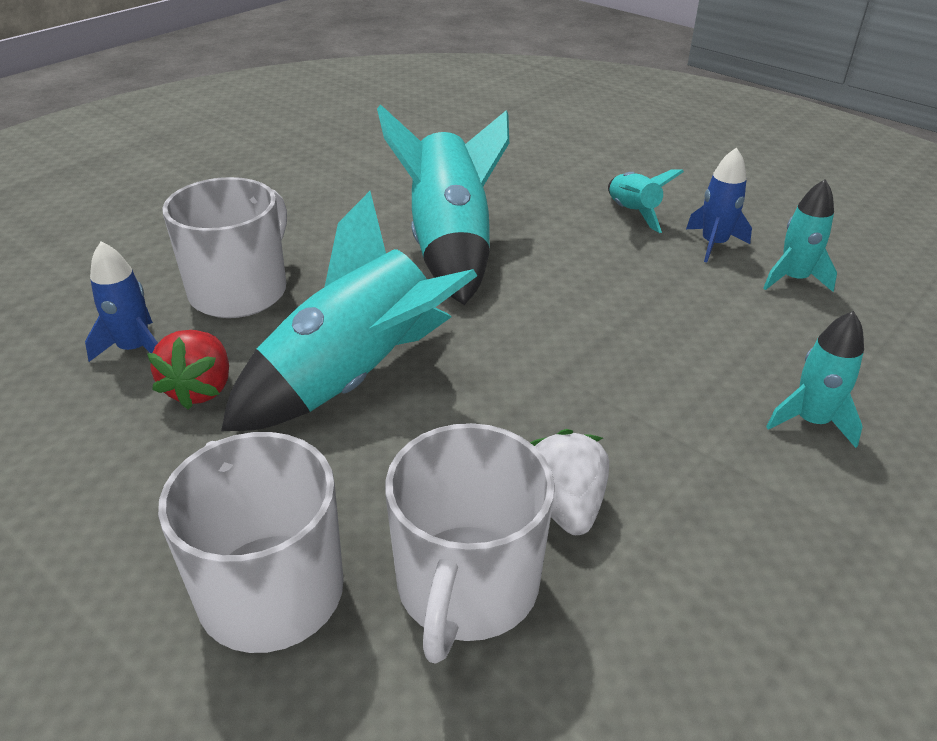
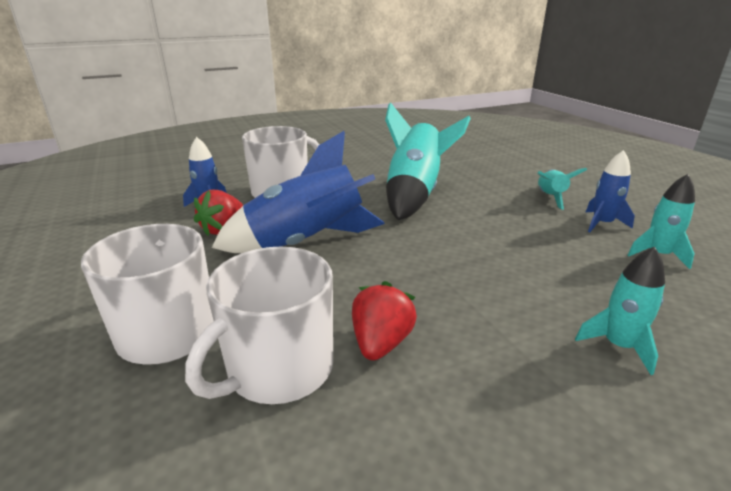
camera: 25 degrees right, 10 degrees down
turquoise rocket [221,191,477,431] -> blue rocket [212,131,385,253]
white strawberry [530,429,609,535] -> red strawberry [352,281,417,361]

